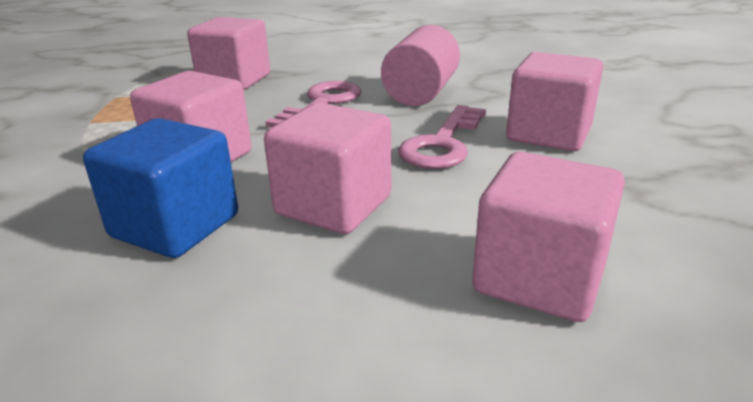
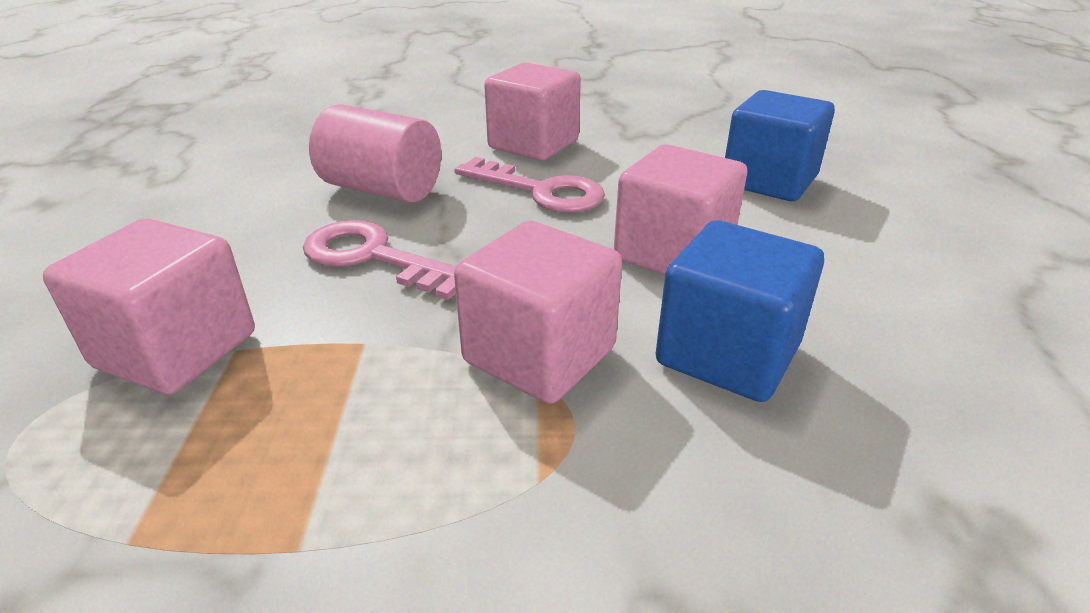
camera: 85 degrees left, 5 degrees up
pink cube [472,152,625,322] -> blue cube [725,90,835,201]

